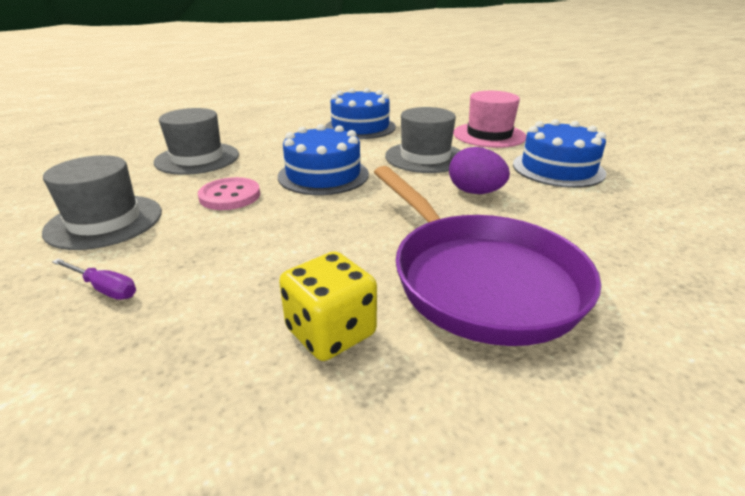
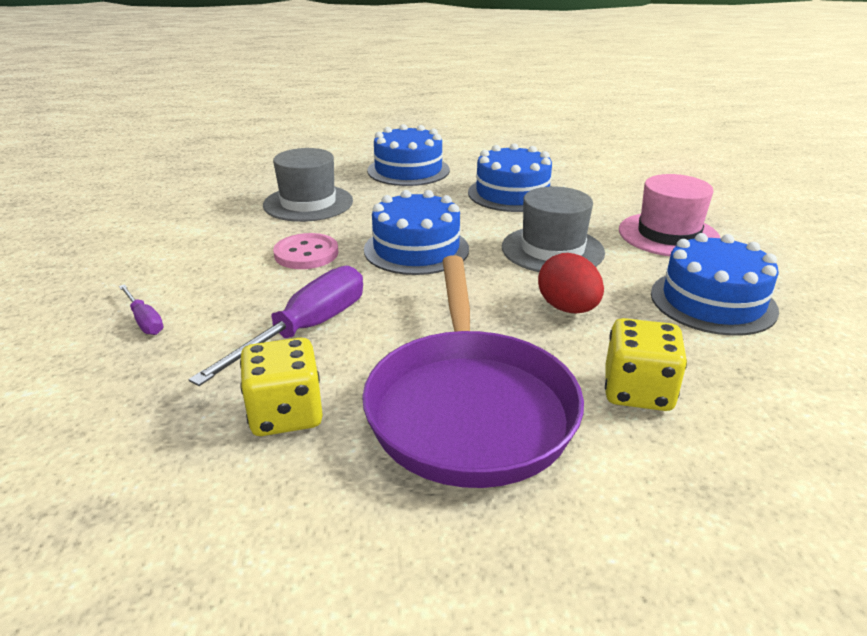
camera: 25 degrees right, 0 degrees up
grey hat [42,155,162,250] -> none
purple egg [449,147,510,194] -> red egg [538,253,604,313]
none -> purple screwdriver [188,266,363,386]
none -> blue cake [367,124,450,186]
none -> yellow dice [605,318,687,411]

